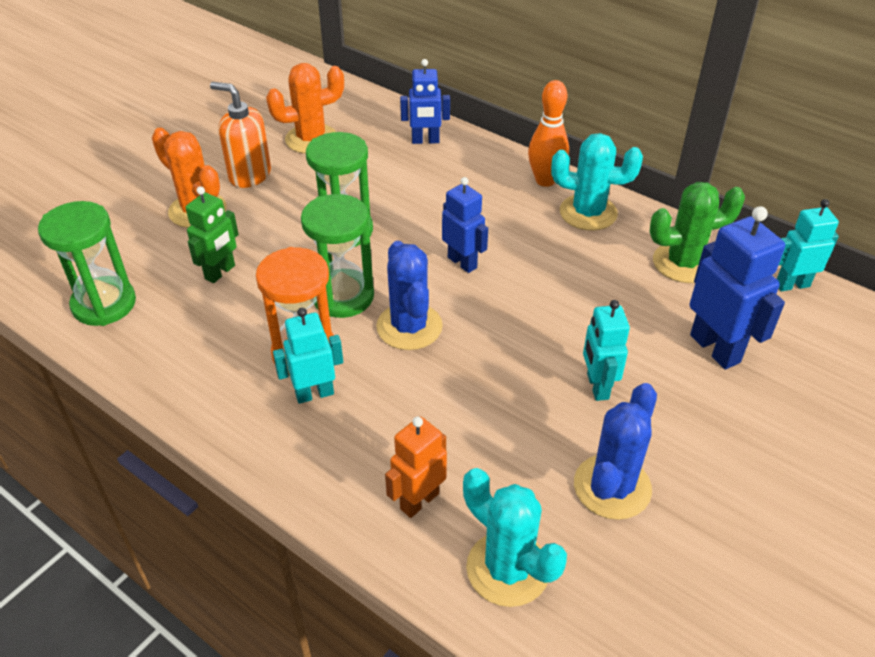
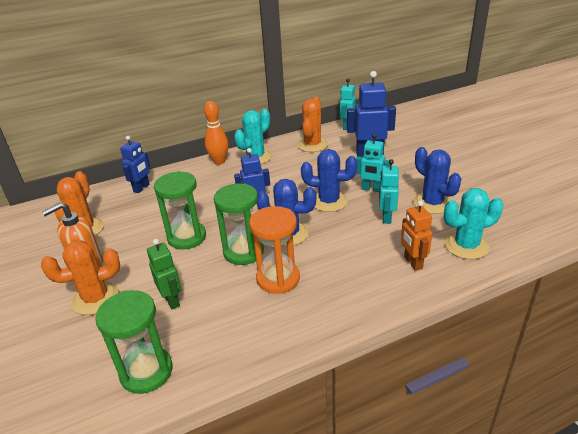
camera: 60 degrees left, 10 degrees down
turquoise robot [273,308,343,404] -> turquoise robot moved to [379,159,399,224]
green cactus [649,182,745,283] -> orange cactus [297,96,328,152]
none -> blue cactus [301,149,357,212]

